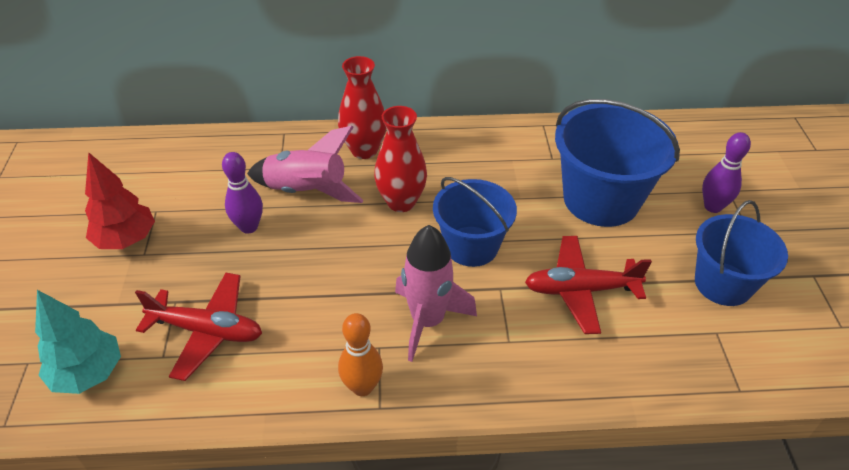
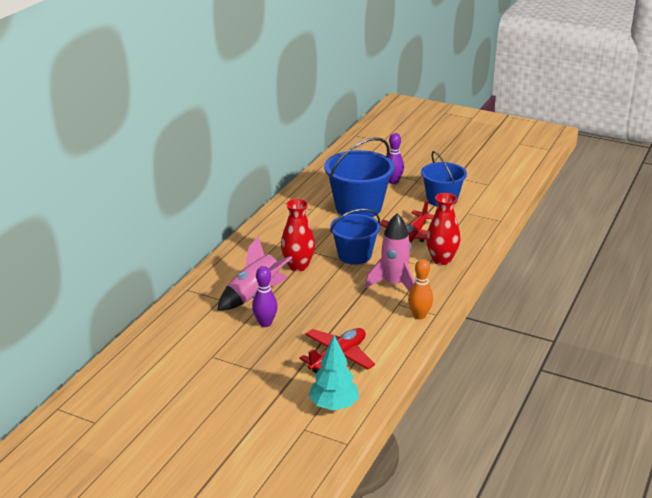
camera: 60 degrees left, 15 degrees down
red tree [85,152,155,249] -> none
red vase [338,56,386,159] -> red vase moved to [426,193,461,265]

